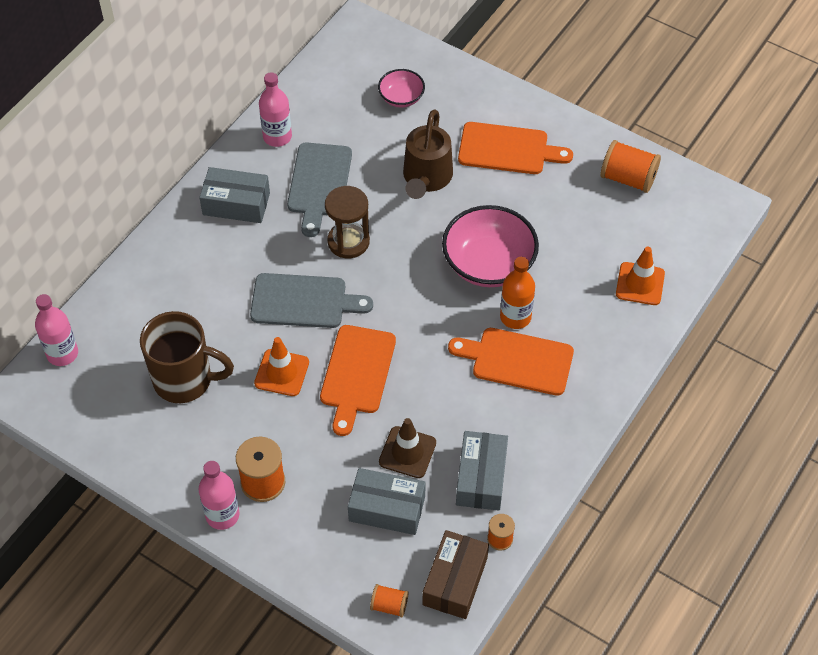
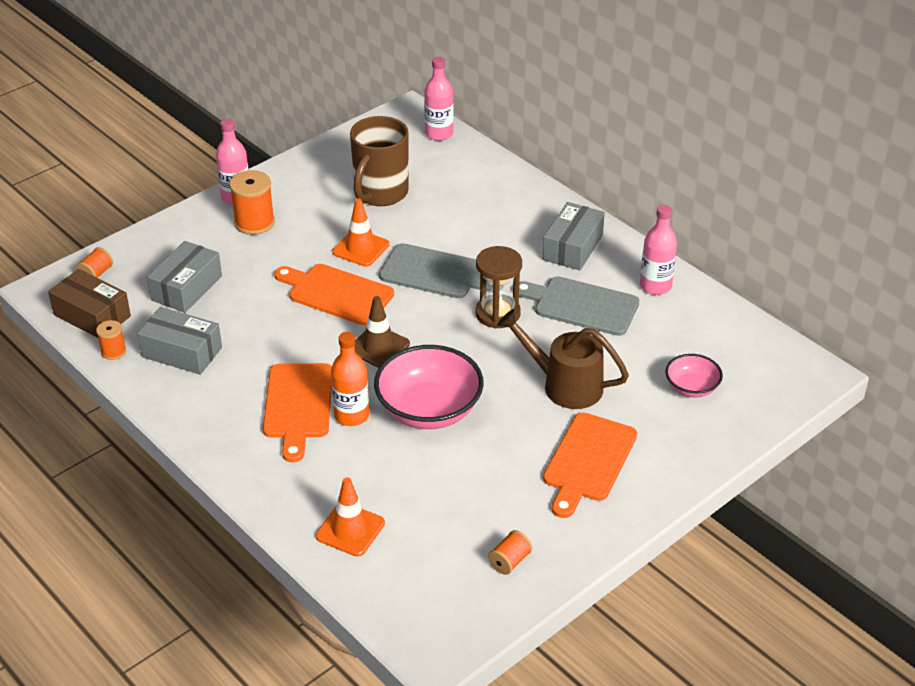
camera: 105 degrees right, 15 degrees down
grey cutting board [250,273,373,328] -> grey cutting board turned 90 degrees counterclockwise [379,243,503,298]
brown traffic cone [379,418,436,478] -> brown traffic cone moved to [354,296,410,368]
orange cutting board [448,328,574,396] -> orange cutting board turned 150 degrees clockwise [263,363,332,462]
orange spool [601,140,661,193] -> orange spool [488,530,532,575], size x0.56

